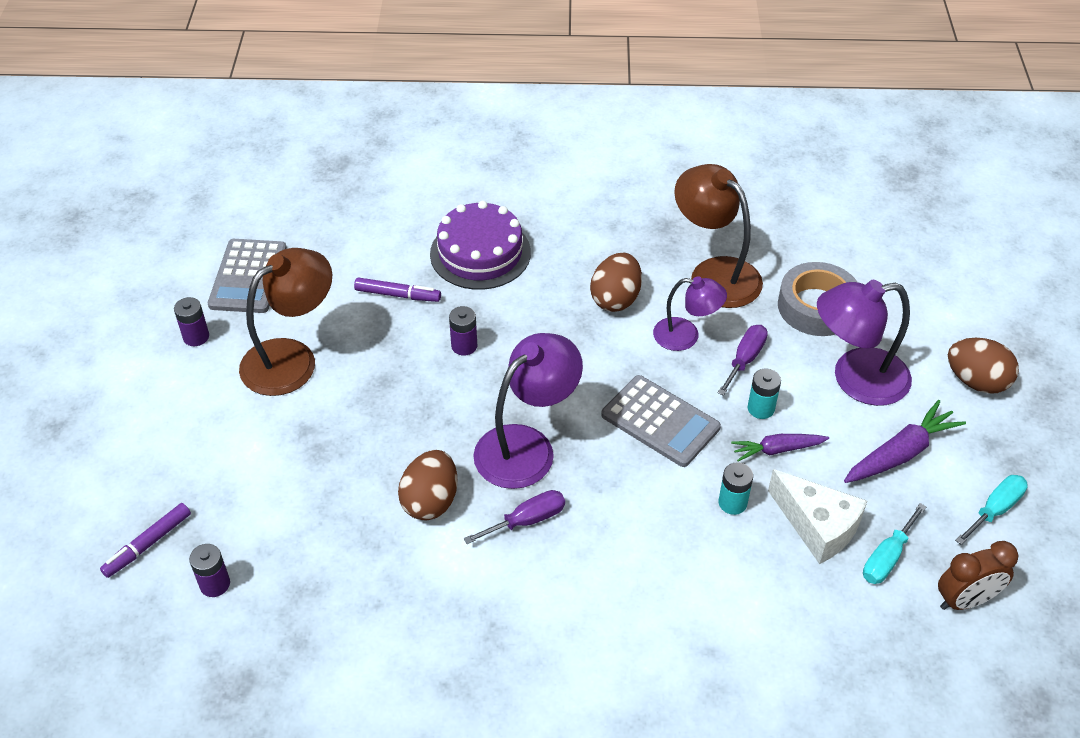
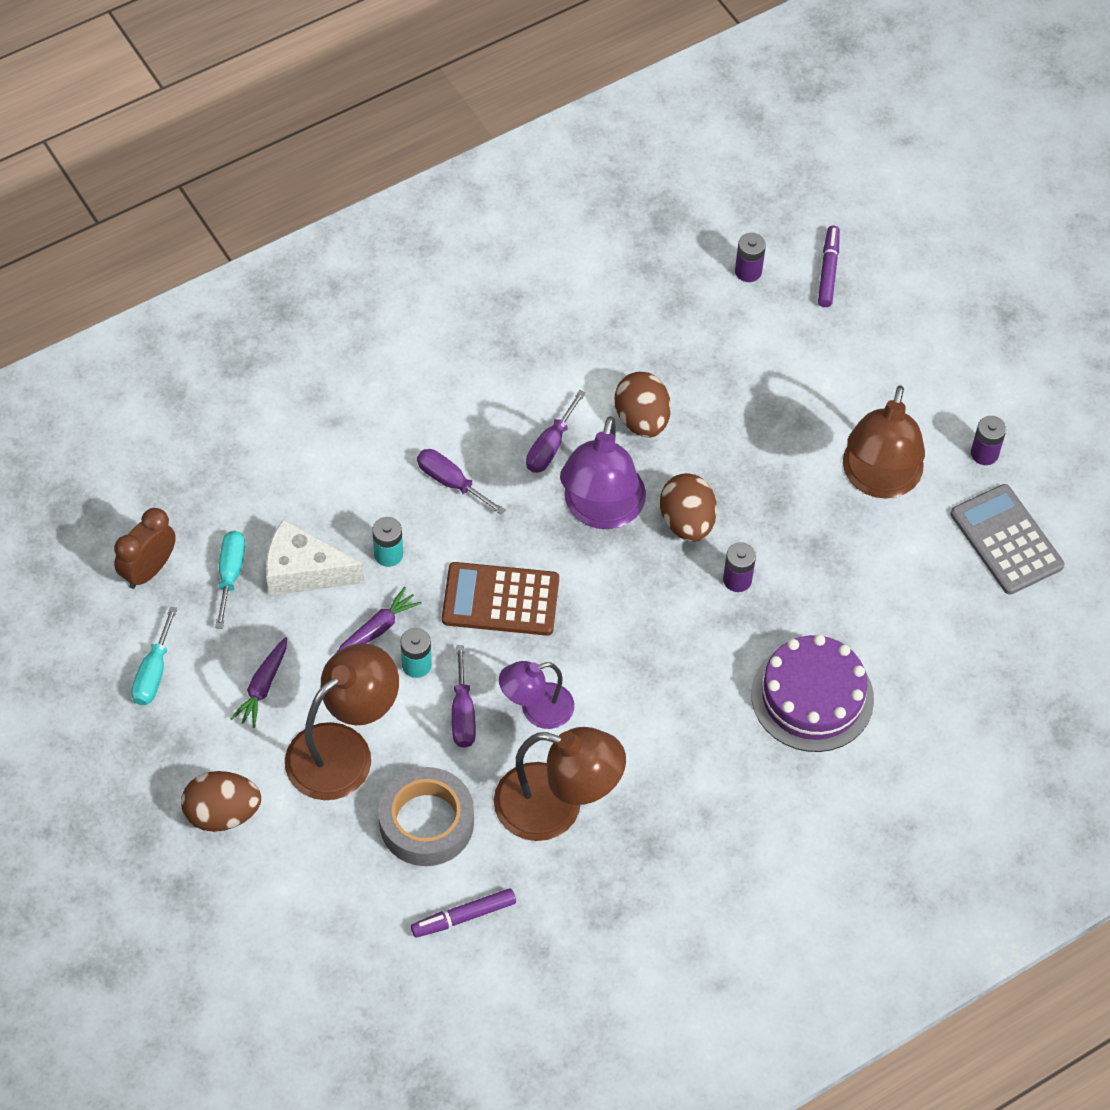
camera: 145 degrees right, 10 degrees up
purple marker [354,277,441,302] -> purple marker moved to [411,888,516,938]
brown egg [590,253,642,312] -> brown egg moved to [660,473,717,542]
grey calculator [601,375,721,467] -> brown calculator [442,562,559,636]
purple lamp [817,280,912,406] -> brown lamp [285,643,399,800]
purple carrot [844,400,966,483] -> purple carrot [231,637,287,728], size x0.65
none -> purple screwdriver [417,449,505,515]

